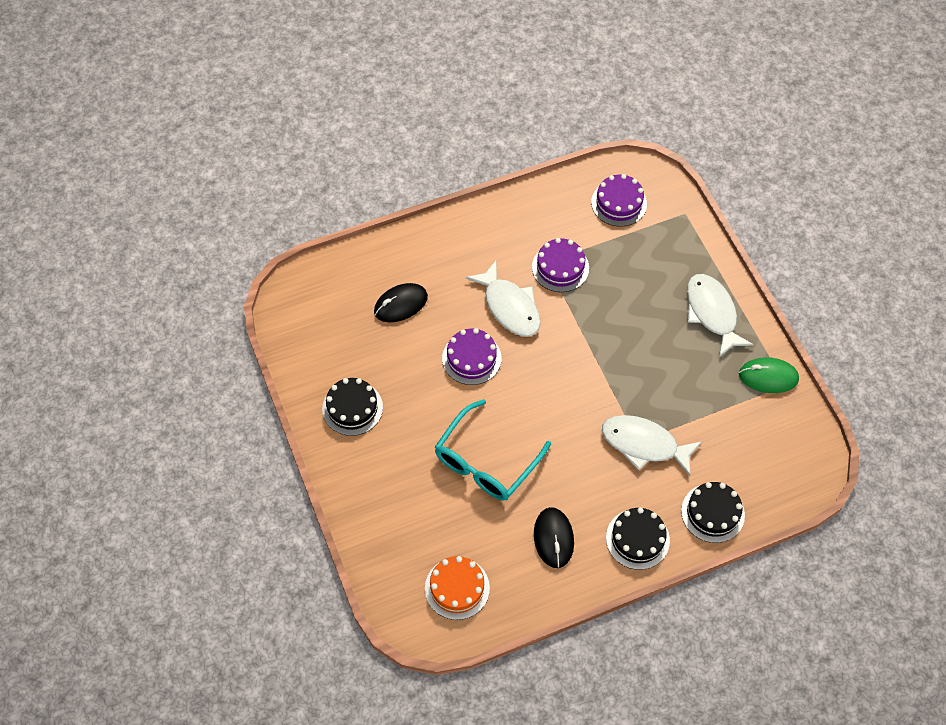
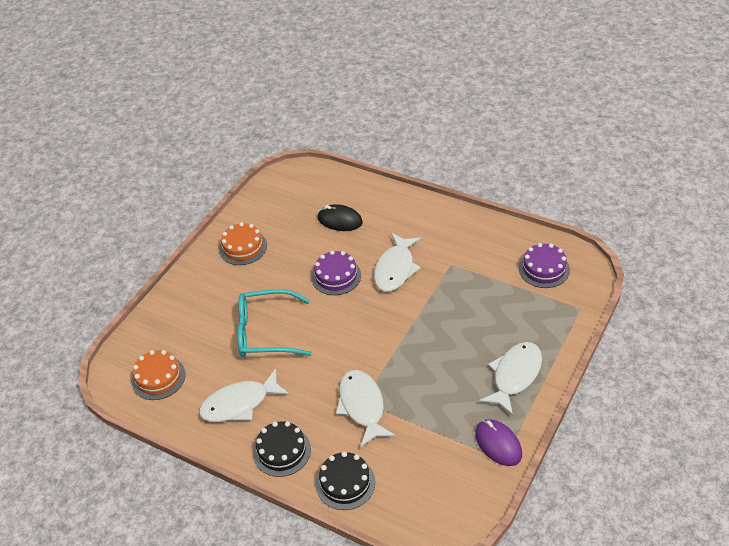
camera: 55 degrees right, 15 degrees down
black cake [322,378,383,436] -> orange cake [219,222,267,265]
purple cake [532,238,589,292] -> none
black mouse [534,507,574,568] -> white fish [199,369,290,422]
green mouse [739,357,799,393] -> purple mouse [475,419,522,466]

